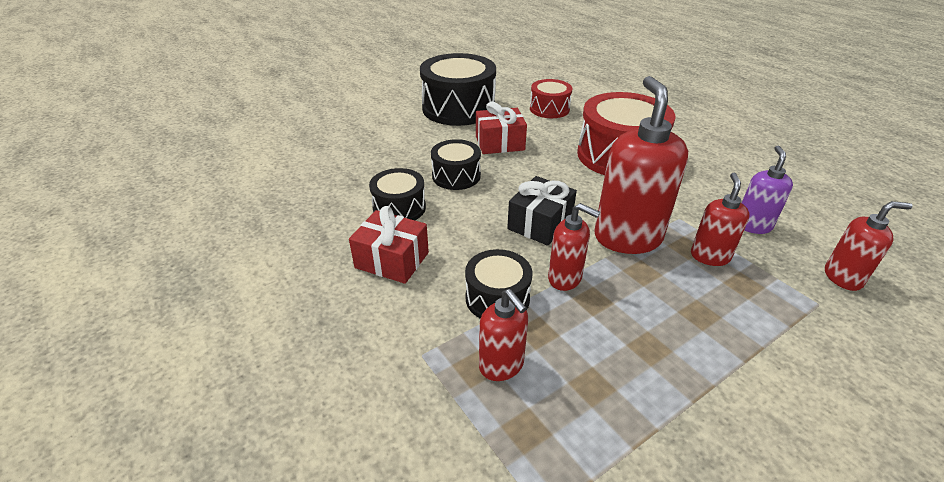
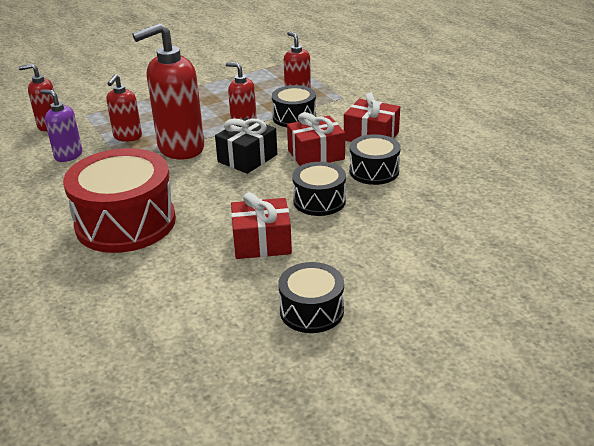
camera: 175 degrees left, 5 degrees down
black drum [420,53,496,126] -> black drum [278,262,344,333], size x0.55
red drum [530,79,572,118] -> none
red soap dispenser [594,76,688,254] -> red soap dispenser turned 60 degrees clockwise [132,23,204,160]
purple soap dispenser [742,146,793,234] -> purple soap dispenser turned 105 degrees clockwise [40,89,82,162]
none -> red gift [287,112,345,166]

